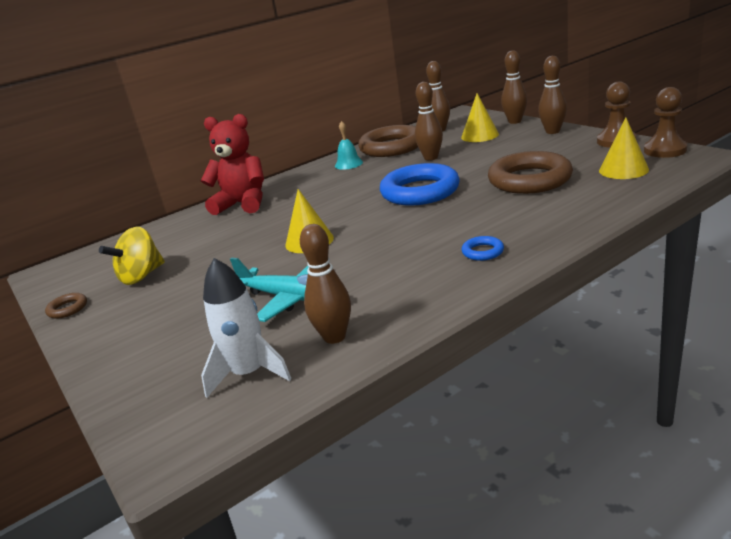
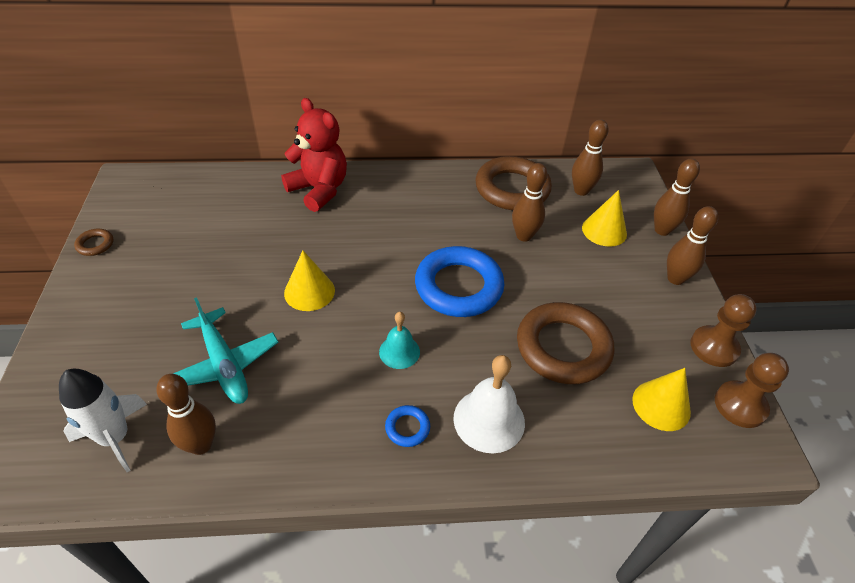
camera: 25 degrees right, 20 degrees up
yellow spinning top [99,226,165,285] -> none
turquoise bell [335,121,363,170] -> turquoise bell moved to [379,312,420,369]
none -> white bell [453,355,525,453]

